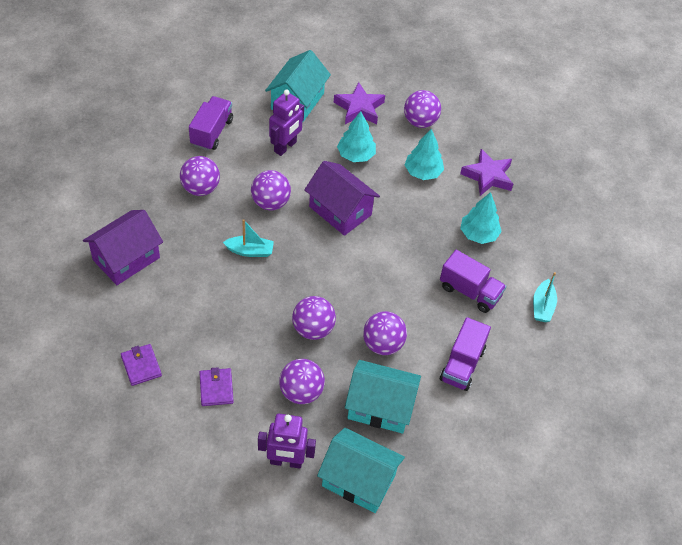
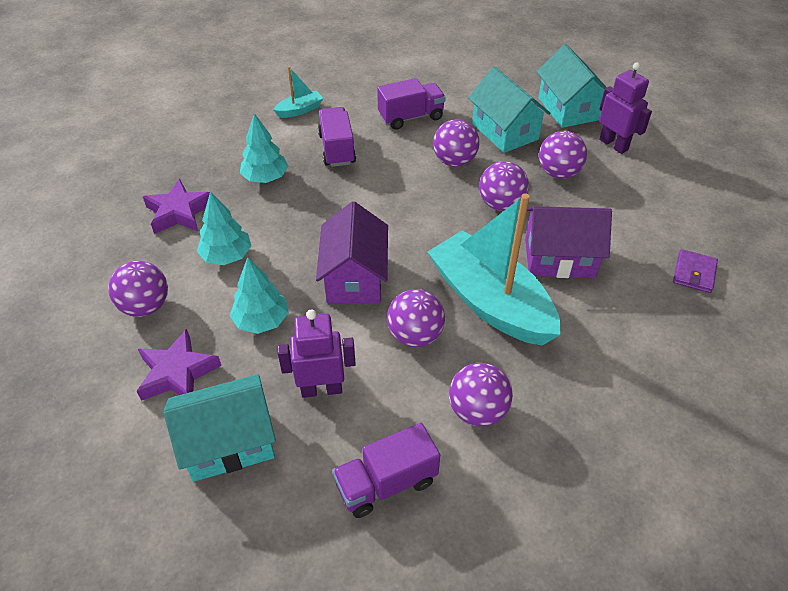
camera: 130 degrees left, 5 degrees down
purple house [83,210,163,285] -> purple house moved to [525,206,612,278]
purple wallet [199,367,234,406] -> none
turquoise boat [223,219,274,257] -> turquoise boat [428,193,561,346], size x2.34

